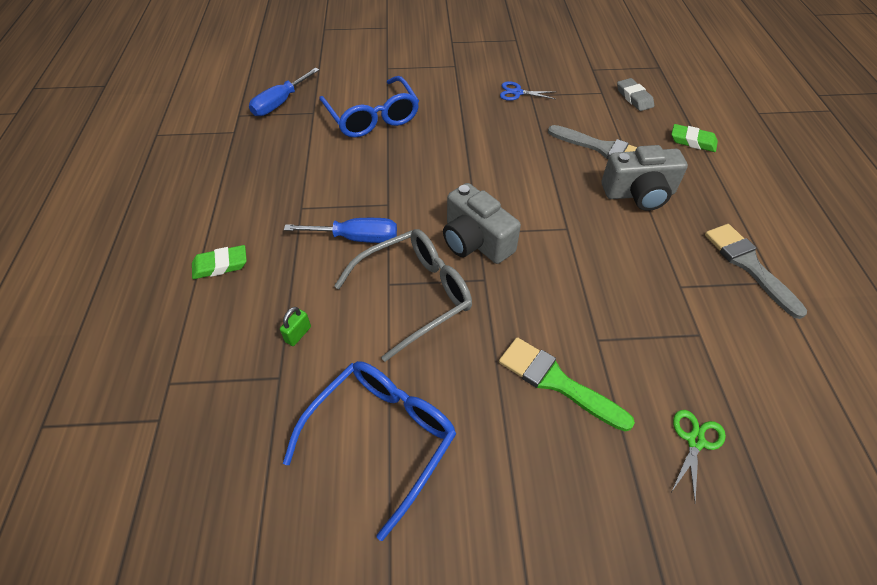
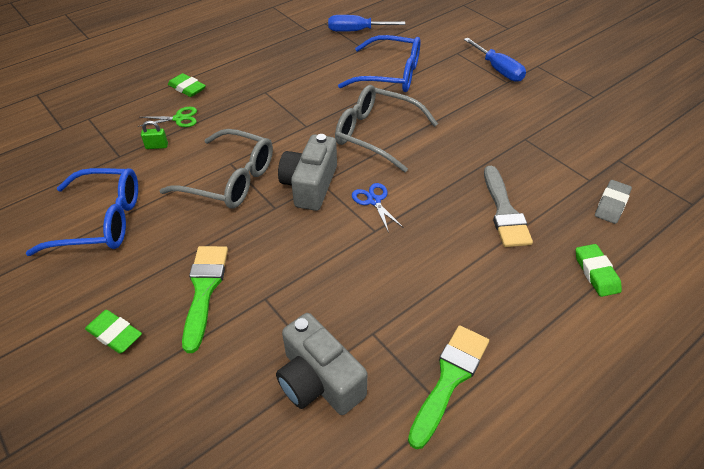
camera: 55 degrees right, 5 degrees down
blue screwdriver [284,218,397,243] -> blue screwdriver moved to [464,38,526,82]
blue glasses [319,76,419,138] -> blue glasses turned 105 degrees counterclockwise [338,35,420,92]
blue scissors [500,81,555,101] -> blue scissors moved to [352,183,404,233]
grey camera [602,145,688,211] -> grey camera moved to [276,313,367,415]
green scissors [672,410,726,502] -> green scissors moved to [138,107,197,127]
grey brush [705,224,807,319] -> green brush [408,325,489,449]
none -> green eraser [85,310,142,353]
none -> grey glasses [335,85,438,172]

